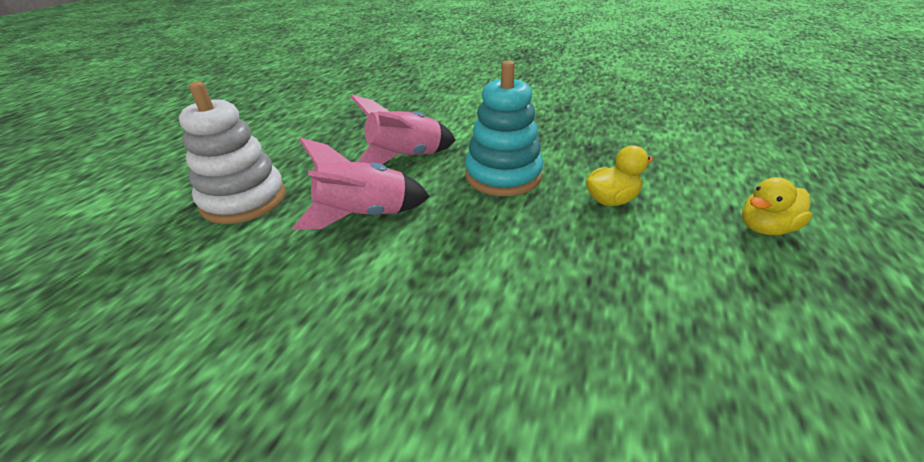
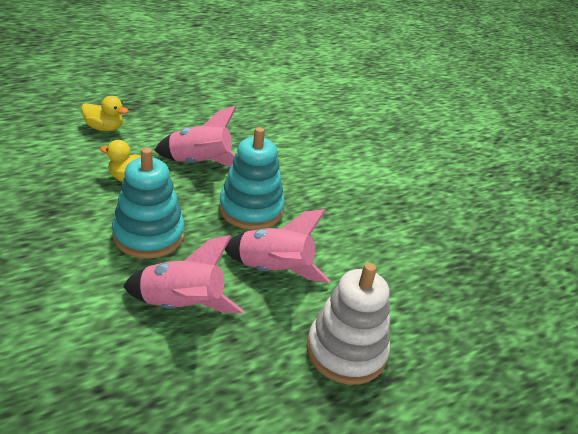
camera: 145 degrees left, 0 degrees up
none -> pink rocket [155,106,236,167]
none -> turquoise stacking toy [219,127,285,230]

